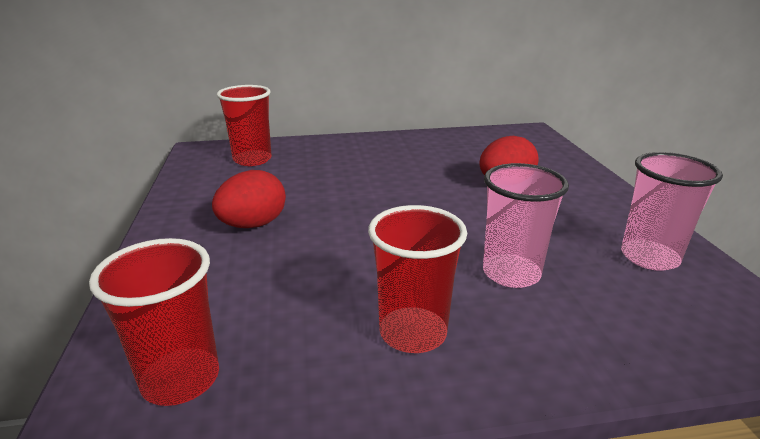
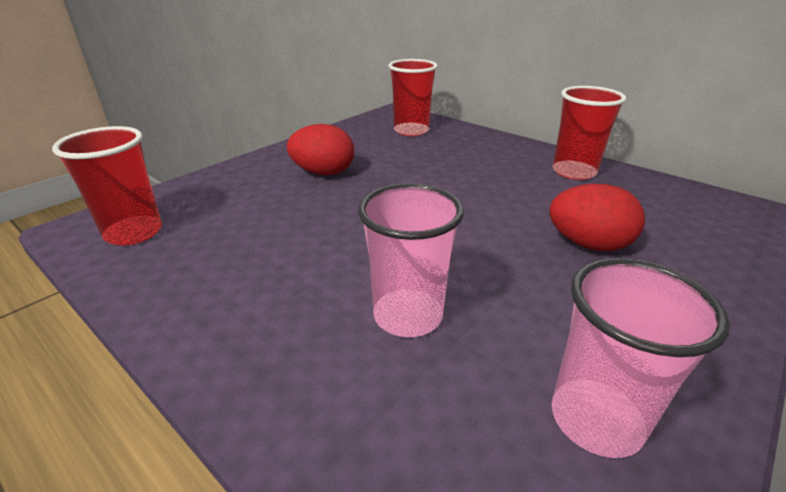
camera: 50 degrees right, 5 degrees up
red cup [368,205,467,353] -> red cup moved to [553,86,626,180]

